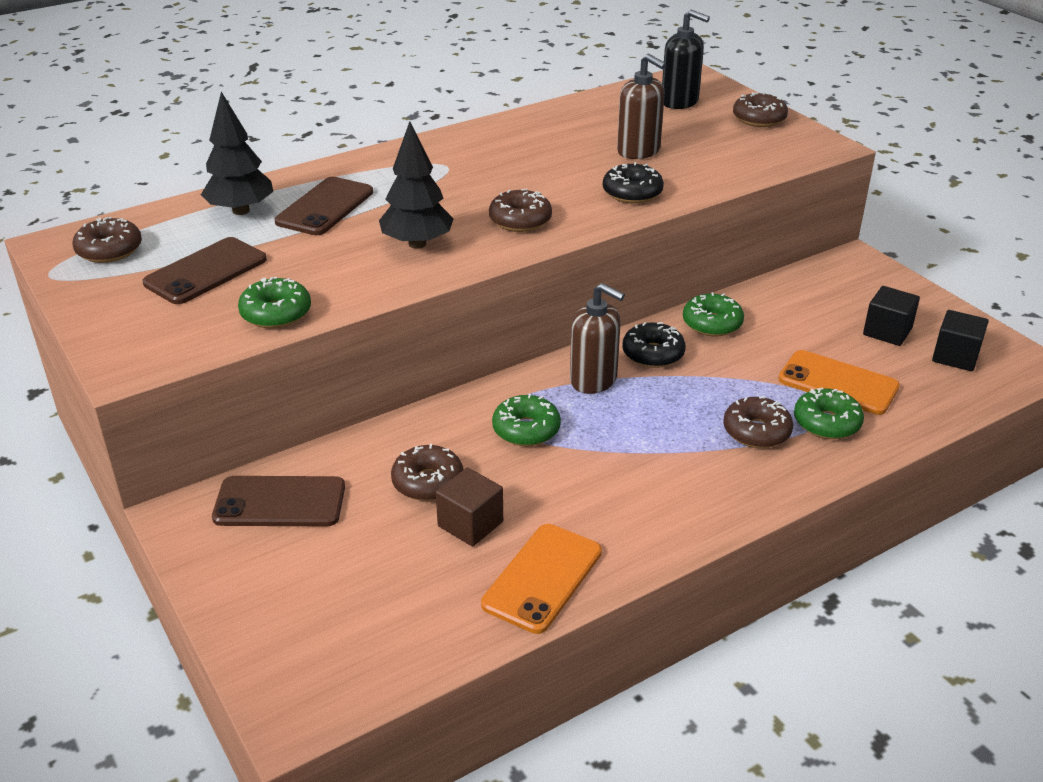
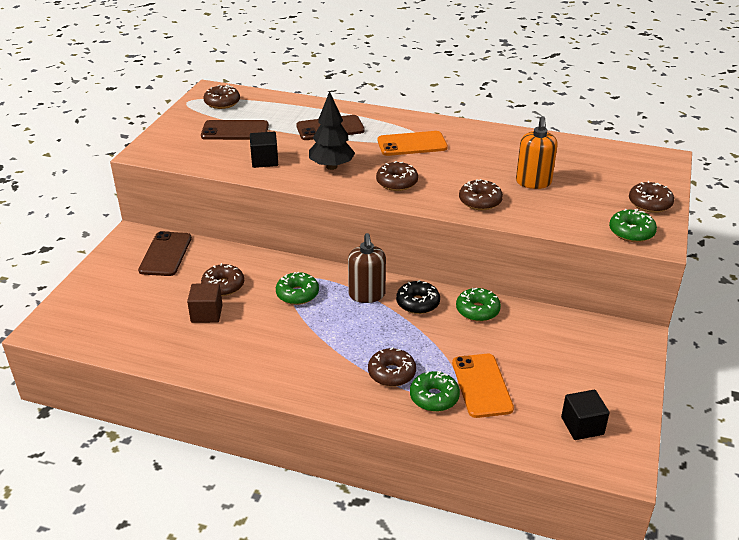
camera: 50 degrees right, 0 degrees up
black tree [201,92,273,215] -> none
brown phone [212,476,345,526] -> brown phone turned 45 degrees clockwise [138,231,192,276]
green donut [238,277,311,328] -> green donut moved to [609,209,657,242]
orange phone [481,524,602,634] -> orange phone moved to [378,131,448,156]
black donut [603,162,664,204] -> brown donut [459,179,503,210]
brown soap dispenser [617,54,666,159] -> orange soap dispenser [516,116,558,189]
black soap dispenser [662,10,710,109] -> none
black cube [863,286,920,346] -> black cube moved to [250,132,278,168]

